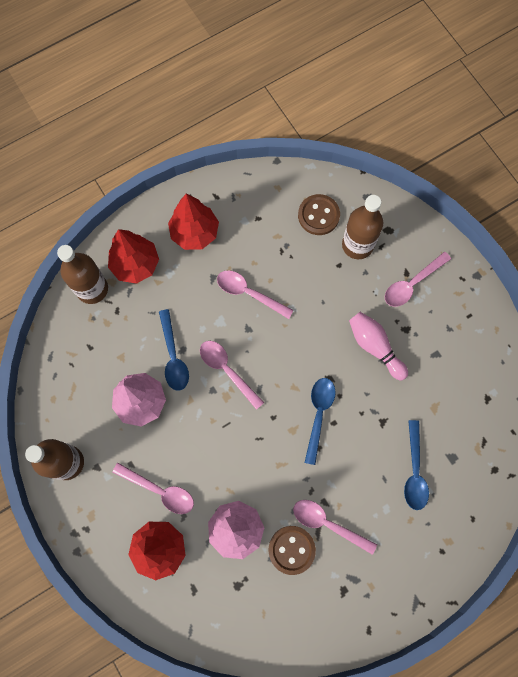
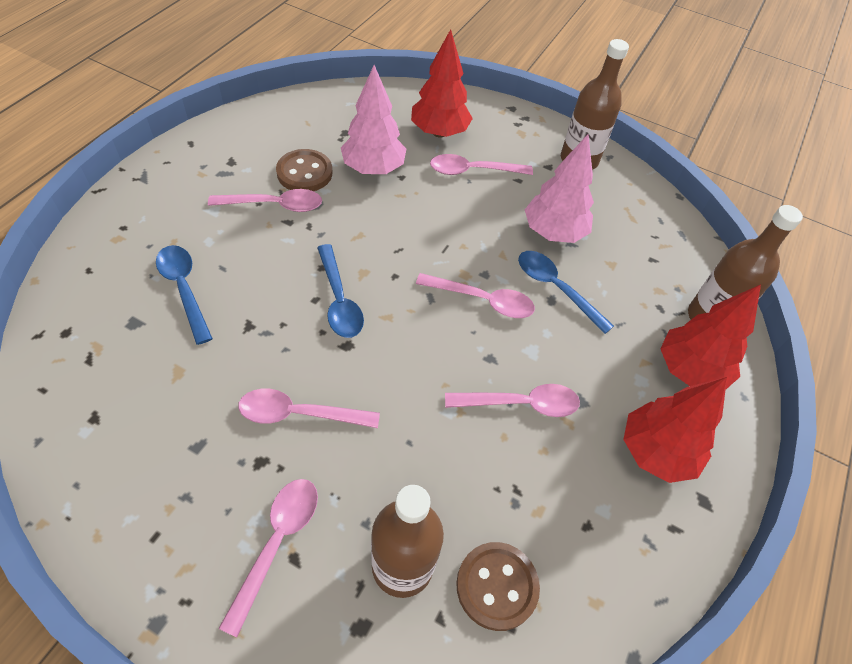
camera: 145 degrees right, 20 degrees down
pink bowling pin [349,312,408,381] -> pink spoon [238,389,380,428]

